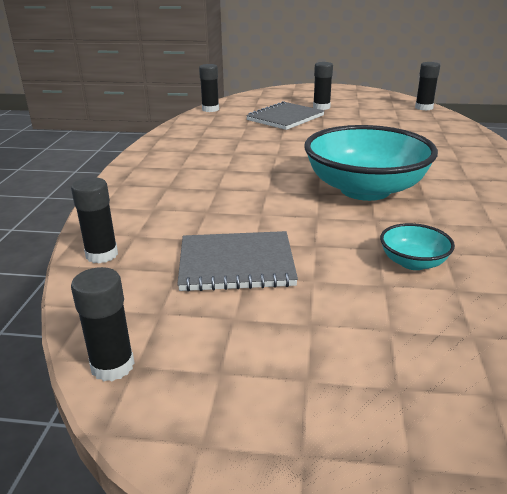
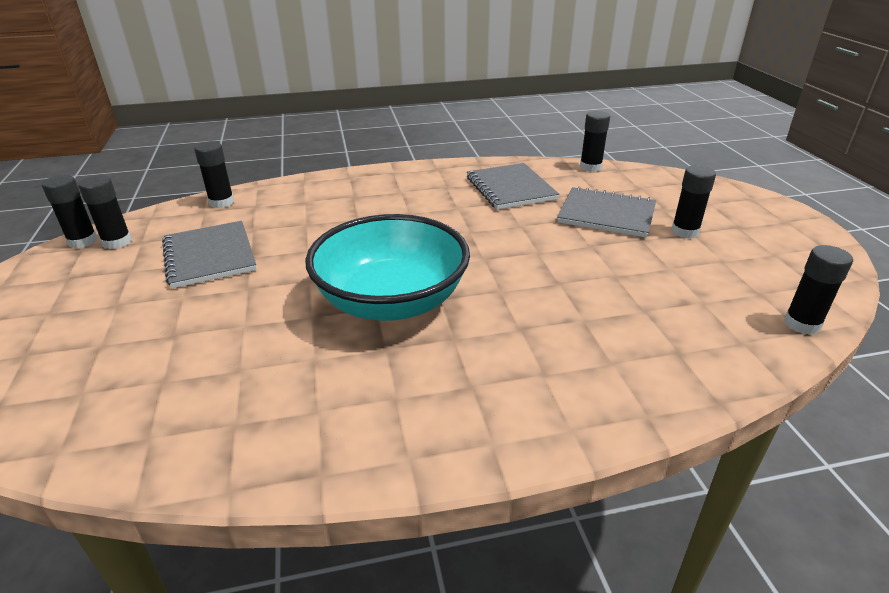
camera: 70 degrees right, 5 degrees up
turquoise bowl [380,223,455,270] -> none
none -> black glue stick [78,175,132,249]
none -> grey notebook [467,163,559,209]

